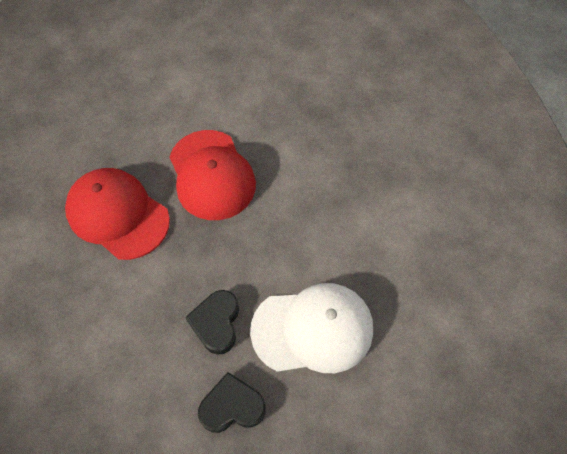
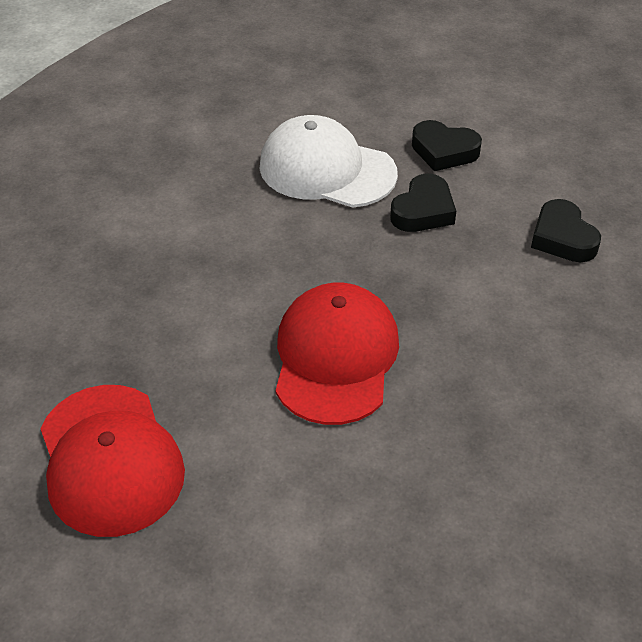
camera: 150 degrees left, 15 degrees down
red cap [65,168,170,260] -> red cap moved to [40,385,185,537]
none -> black heart [531,199,601,262]

